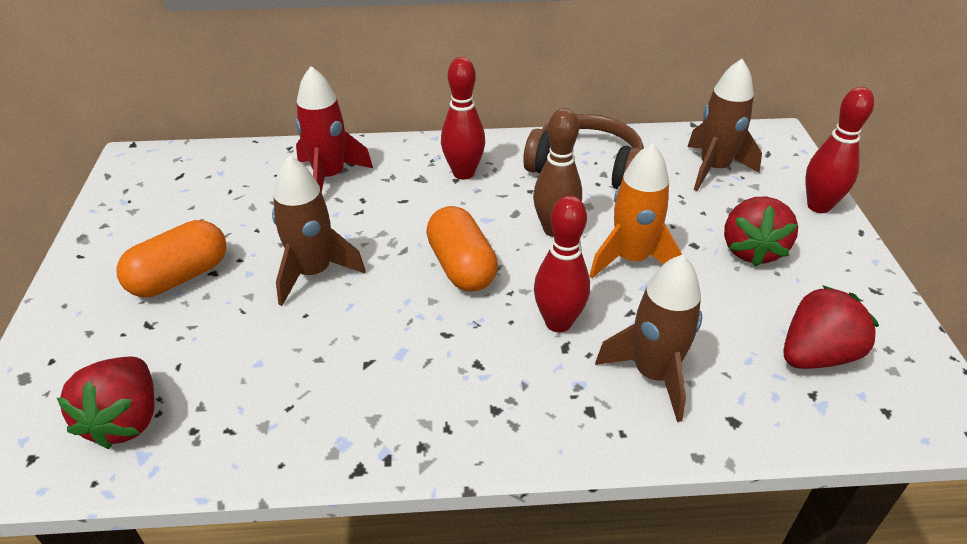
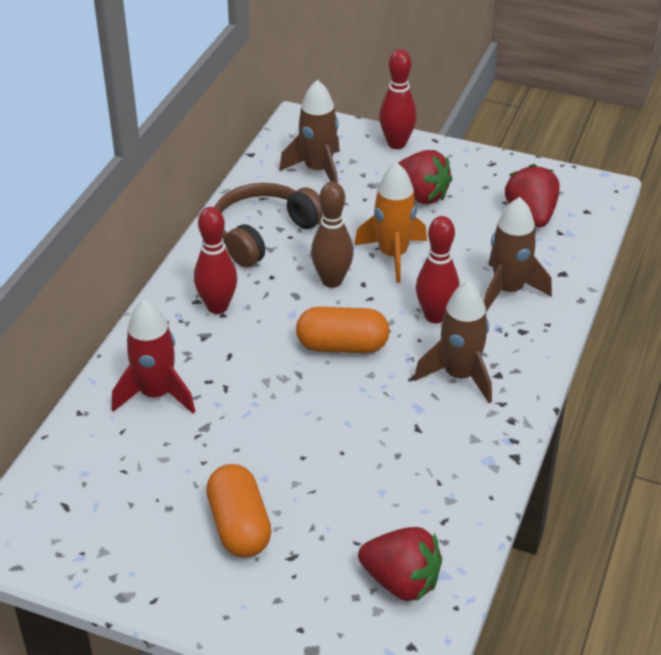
camera: 65 degrees left, 0 degrees up
brown rocket [272,156,366,306] -> brown rocket moved to [414,281,492,403]

